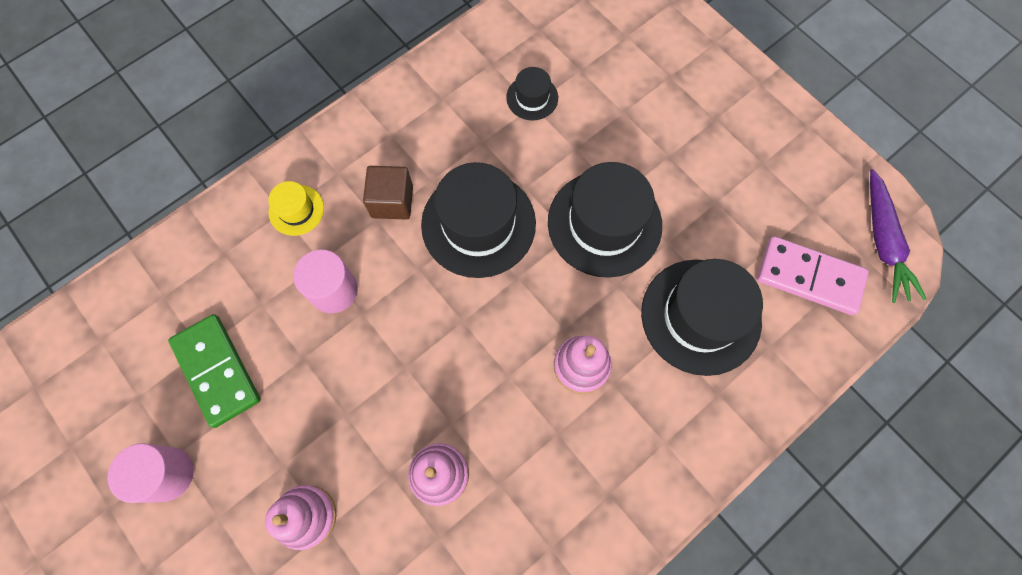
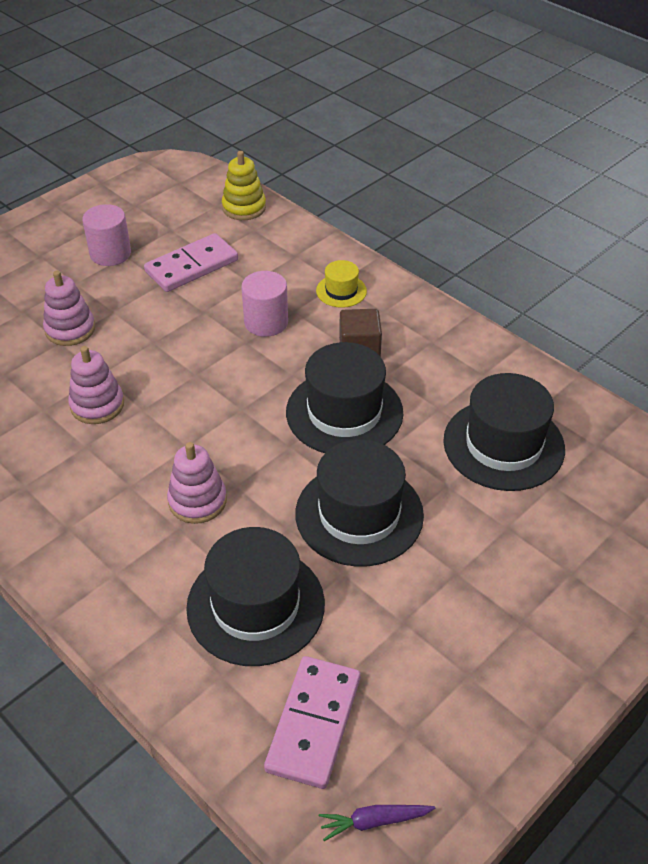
camera: 85 degrees right, 25 degrees down
green domino [168,314,261,428] -> pink domino [144,233,238,292]
black hat [506,67,558,120] -> black hat [443,373,565,491], size x2.06
purple carrot [870,169,926,303] -> purple carrot [319,805,435,841], size x0.59
none -> yellow stacking toy [222,151,266,220]

